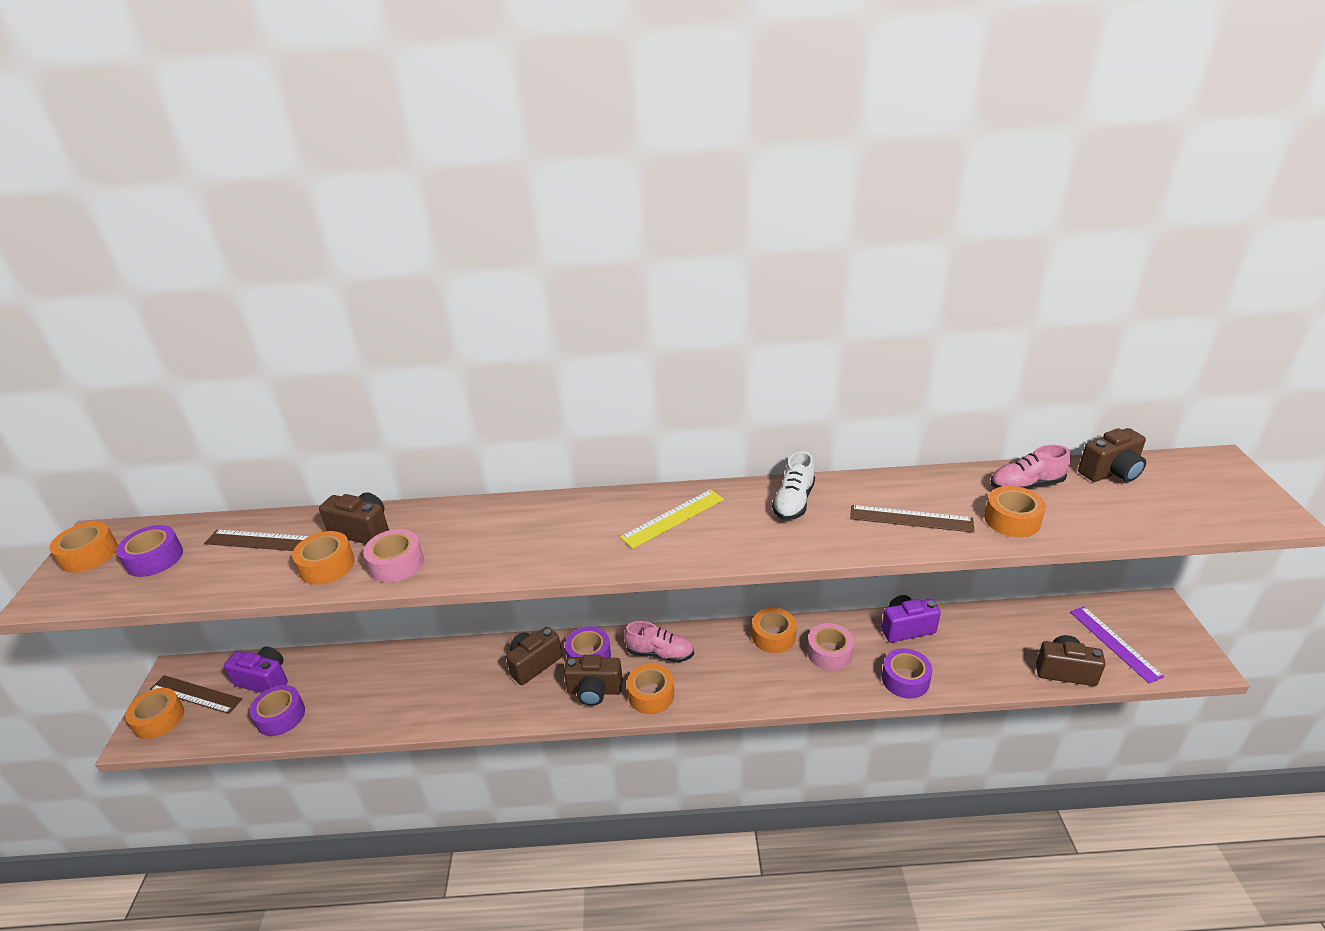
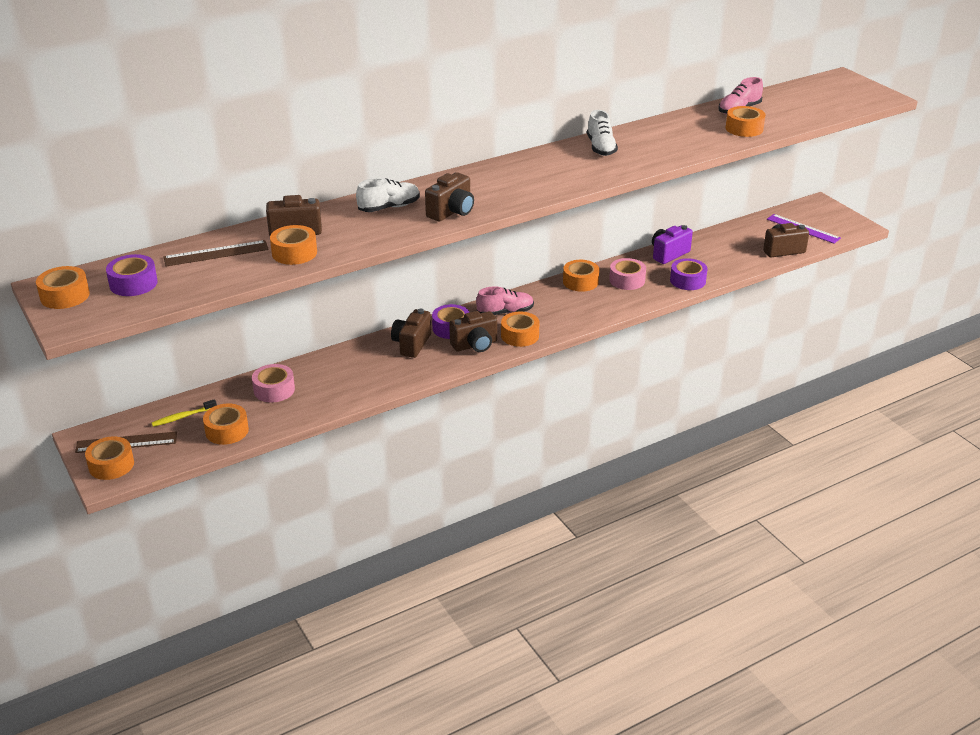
camera: 30 degrees left, 0 degrees up
purple camera [224,647,288,693] -> yellow toothbrush [152,399,217,427]
purple tape [250,685,305,736] -> orange tape [203,403,249,445]
pink tape [363,529,424,583] -> pink tape moved to [252,364,295,403]
yellow ruler [620,489,724,549] -> none
brown ruler [850,505,975,533] -> none
brown camera [1078,428,1146,482] -> brown camera moved to [425,172,474,222]
none -> white shoe [356,178,420,212]

